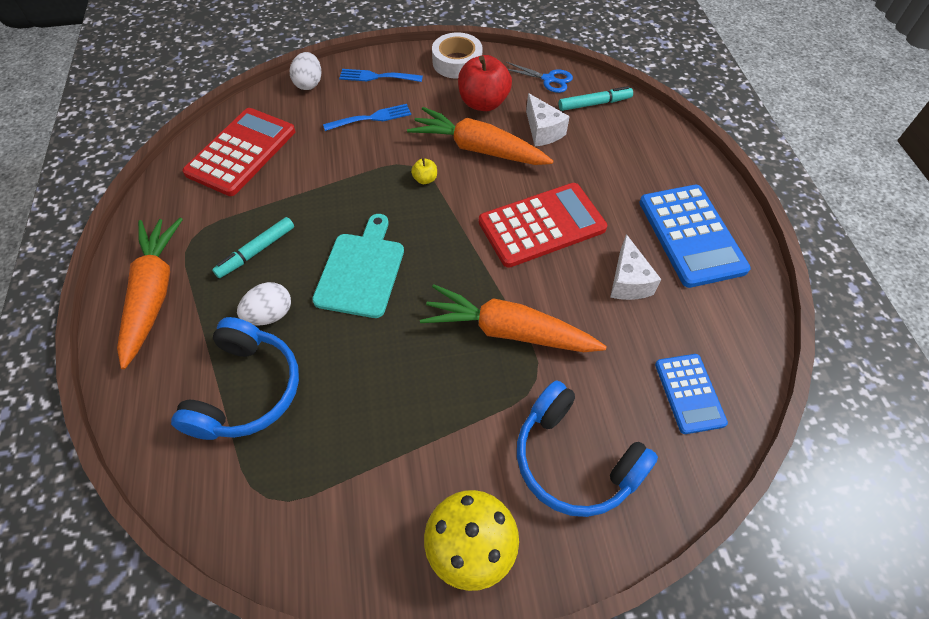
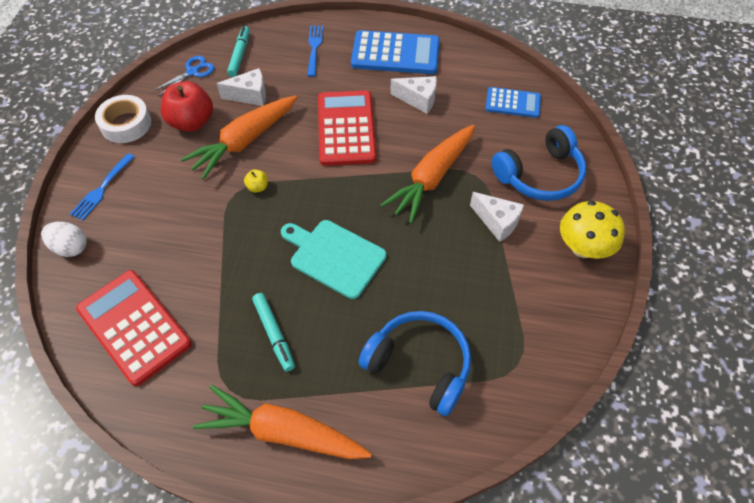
camera: 70 degrees left, 0 degrees up
white egg [237,282,291,326] -> none
blue fork [323,104,411,131] -> blue fork moved to [307,25,323,77]
none -> white cheese [470,192,524,242]

